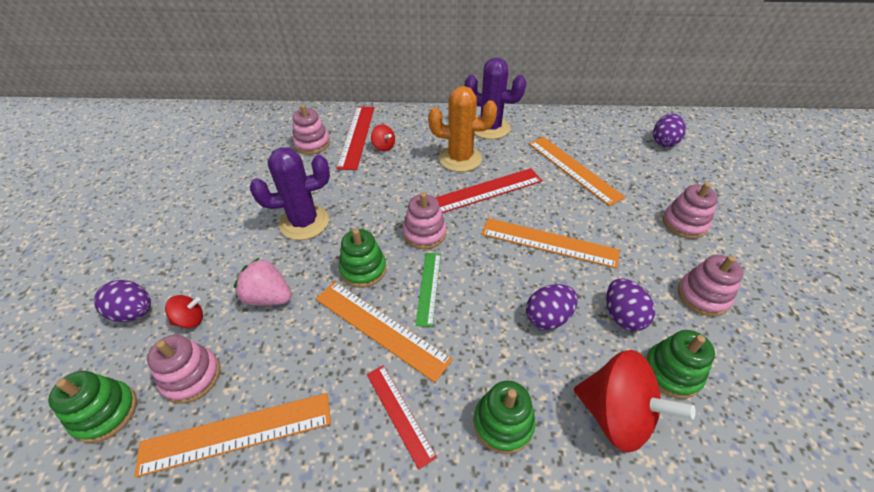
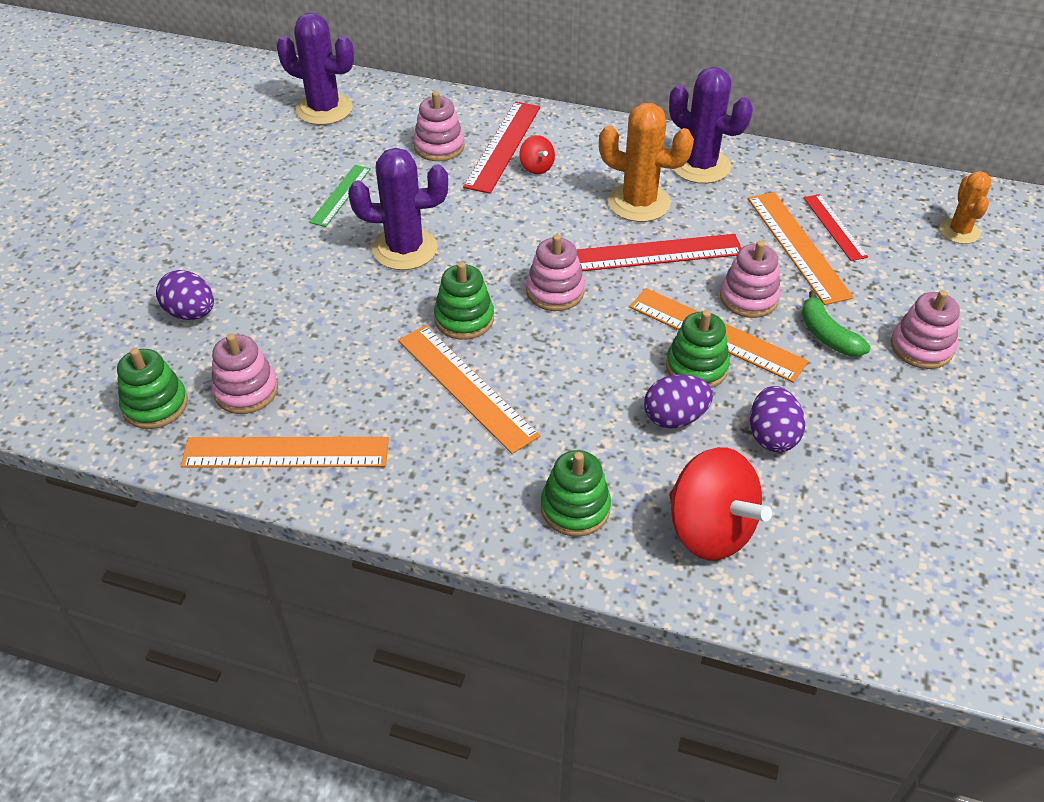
camera: 15 degrees right, 0 degrees up
red spinning top [165,295,203,328] -> none
pink strawberry [234,257,292,306] -> none
red ruler [367,365,437,469] -> red ruler moved to [804,194,868,261]
green ruler [415,253,441,327] -> green ruler moved to [309,165,371,227]
green stacking toy [645,330,715,399] -> green stacking toy moved to [666,310,730,388]
purple egg [653,113,686,147] -> orange cactus [939,171,991,244]
pink stacking toy [678,255,743,316] -> pink stacking toy moved to [720,241,781,318]
none -> purple cactus [276,13,354,125]
none -> green banana [801,290,871,357]

